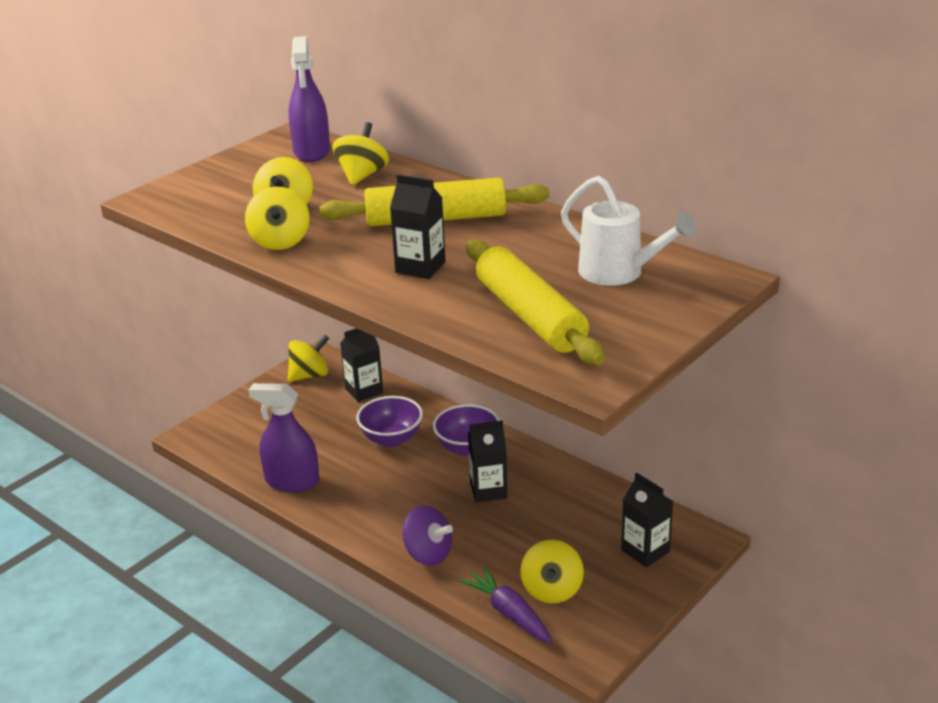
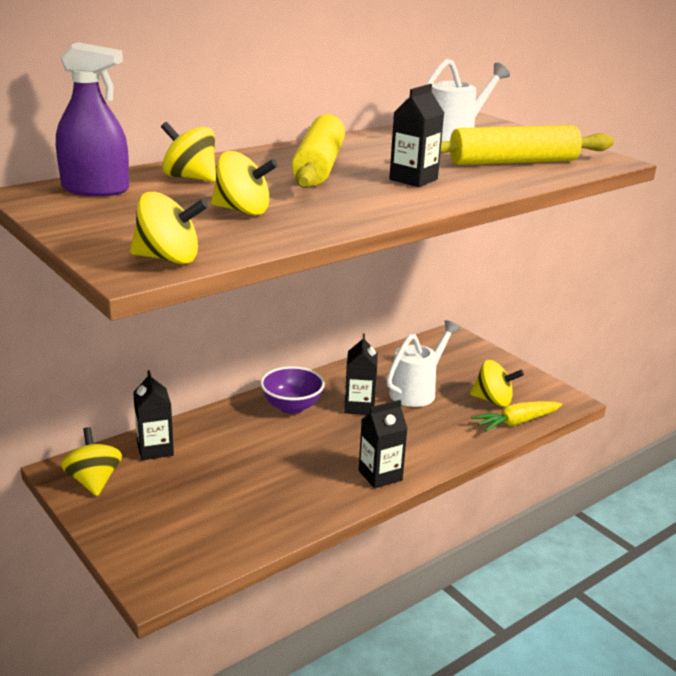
camera: 80 degrees left, 5 degrees down
yellow spinning top [245,187,310,250] -> yellow spinning top moved to [130,192,208,264]
purple spray bottle [249,383,319,492] -> none
purple bowl [356,396,423,447] -> none
purple spinning top [402,505,453,566] -> none
purple carrot [459,566,553,643] -> yellow carrot [471,401,562,432]
black carton [621,473,674,567] -> black carton moved to [359,400,408,489]
none -> white watering can [386,320,461,407]

